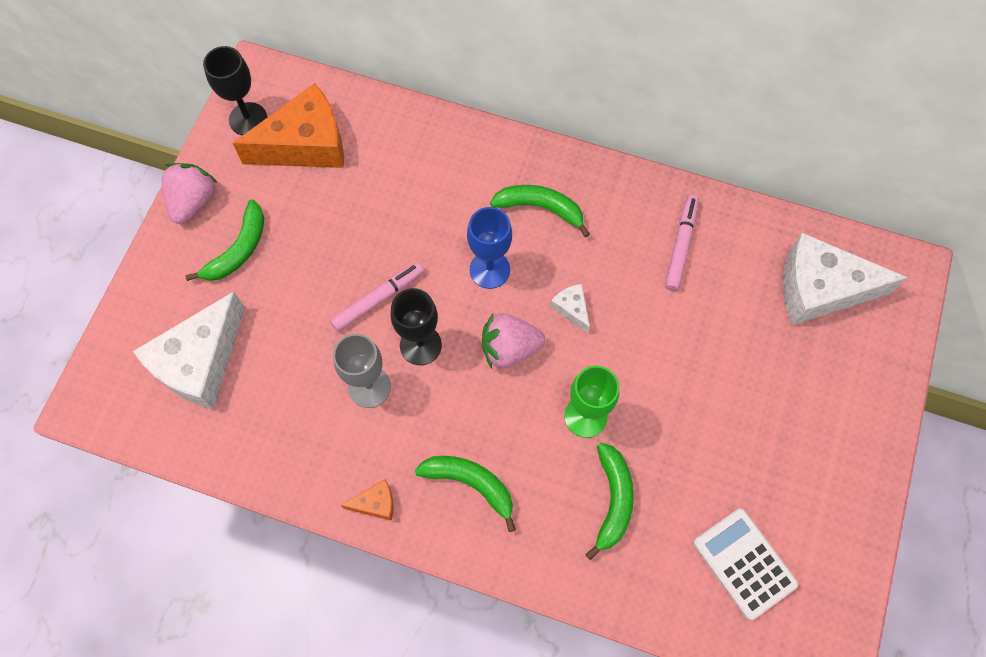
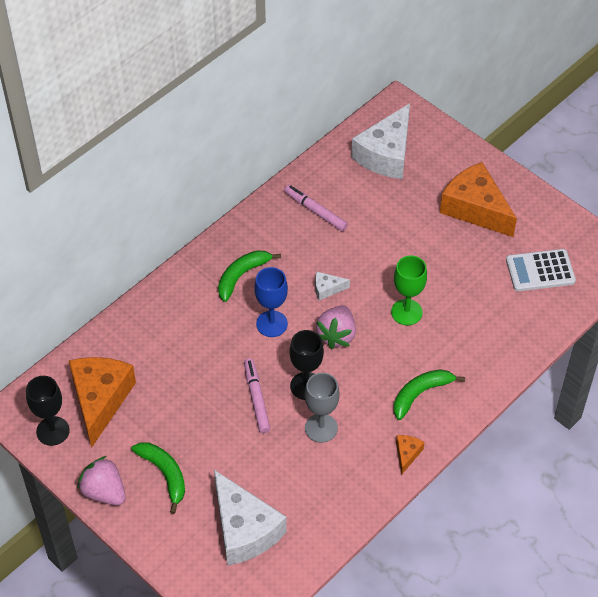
camera: 65 degrees left, 15 degrees down
green banana [585,443,634,560] -> none
none -> orange cheese [440,162,517,237]

